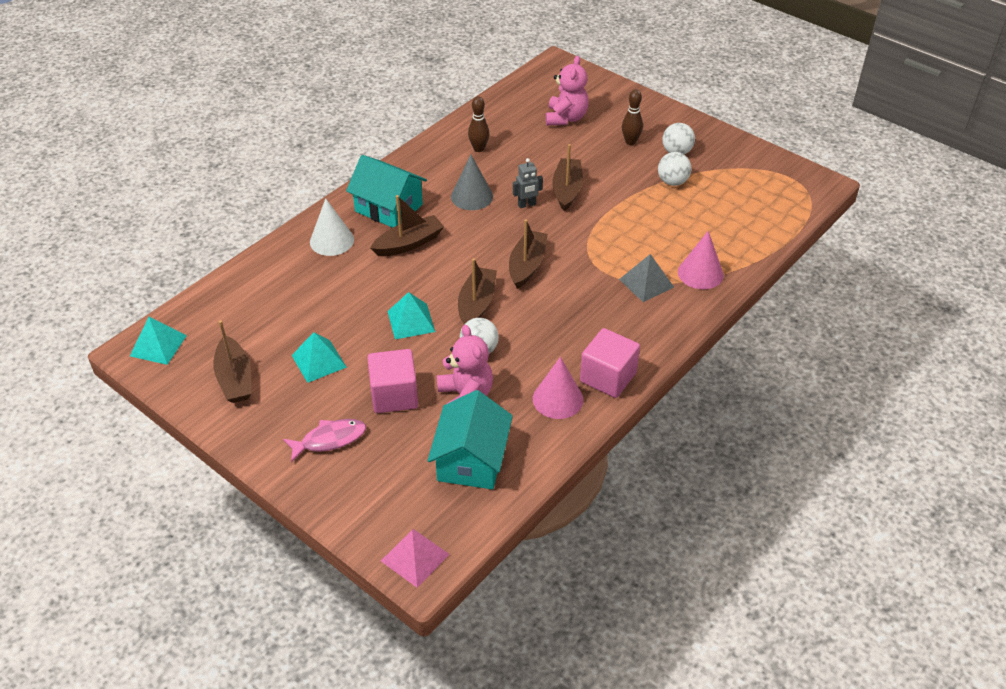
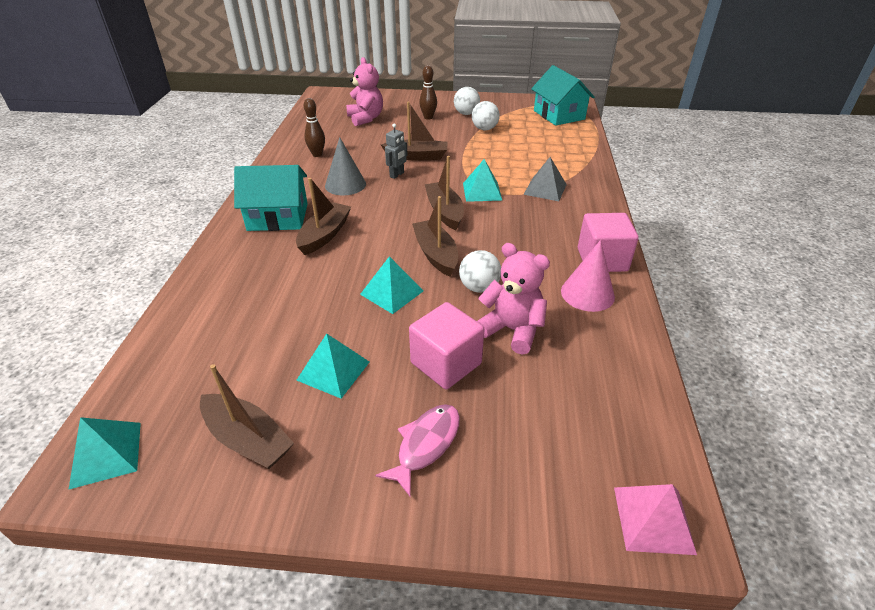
camera: 35 degrees left, 5 degrees down
white cone [310,198,354,256] -> none
turquoise house [427,390,513,489] -> turquoise house moved to [531,65,595,126]
brown boat [552,144,583,211] -> brown boat turned 120 degrees clockwise [381,102,448,161]
pink cone [678,231,724,289] -> none
none -> turquoise pyramid [463,159,502,202]

